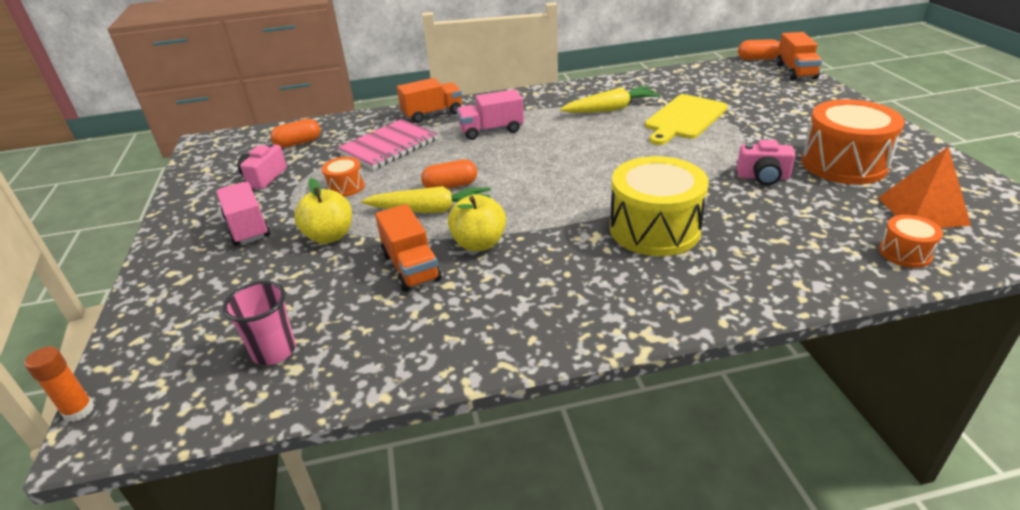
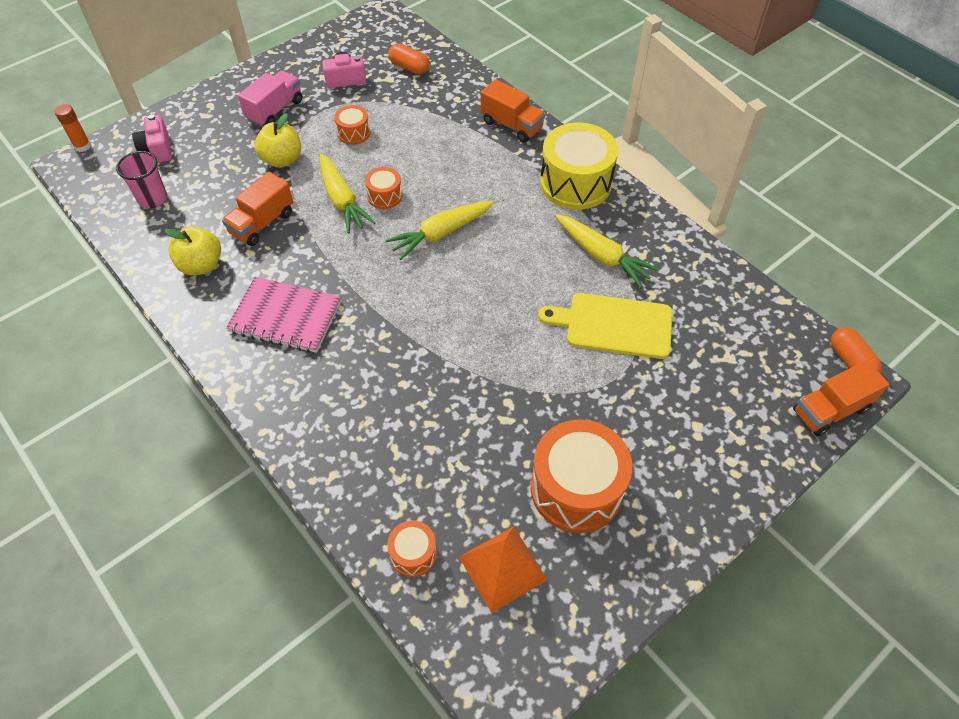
camera: 60 degrees right, 20 degrees up
pink notebook [337,119,438,170] -> pink notebook moved to [226,277,341,353]
orange capsule [421,159,477,189] -> orange drum [365,167,403,209]
yellow apple [448,194,506,251] -> yellow apple moved to [165,226,221,275]
pink truck [457,89,524,140] -> none
yellow drum [610,156,709,256] -> yellow drum moved to [540,122,618,210]
pink camera [737,140,796,185] -> pink camera moved to [132,114,172,163]
none -> yellow carrot [385,201,494,260]

